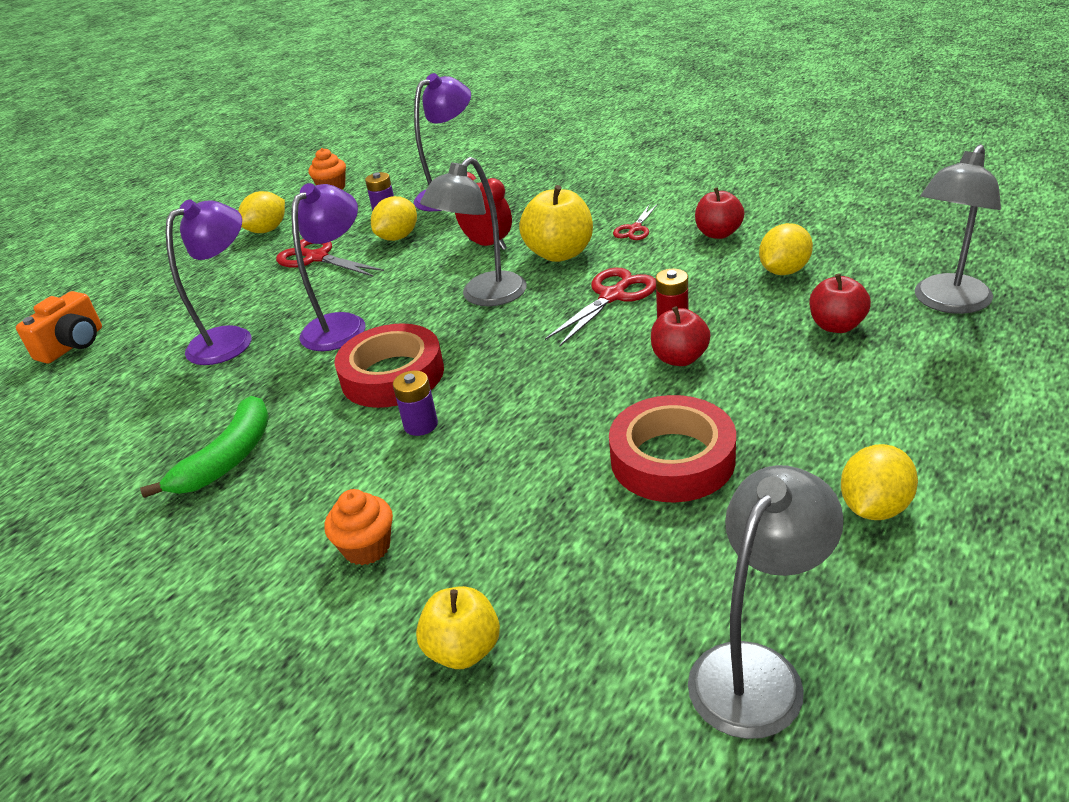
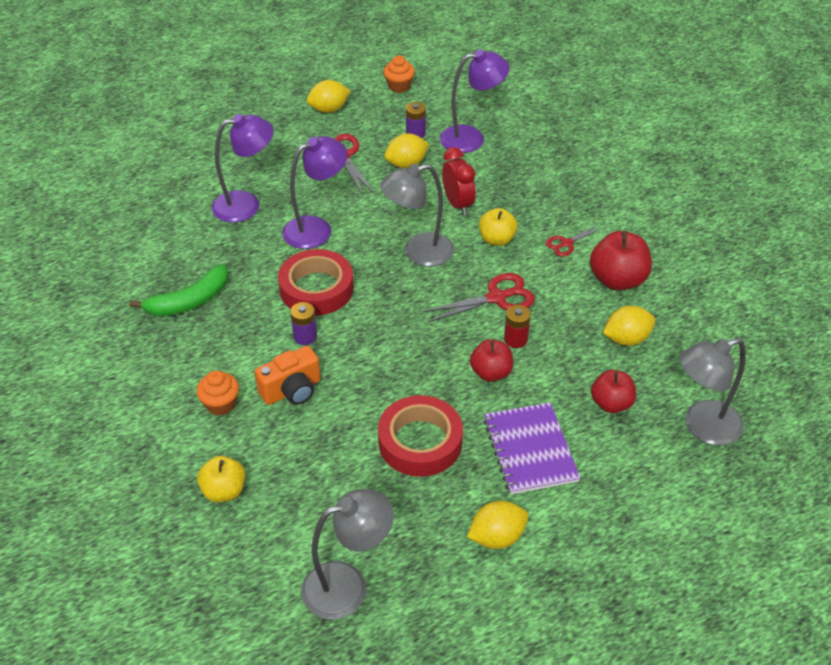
camera: 25 degrees right, 10 degrees up
orange camera [16,291,102,364] -> orange camera moved to [254,346,321,405]
yellow apple [519,185,593,262] -> yellow apple [479,208,518,246], size x0.66
red apple [695,187,744,239] -> red apple [590,231,652,290], size x1.51
none -> purple notebook [483,402,580,494]

